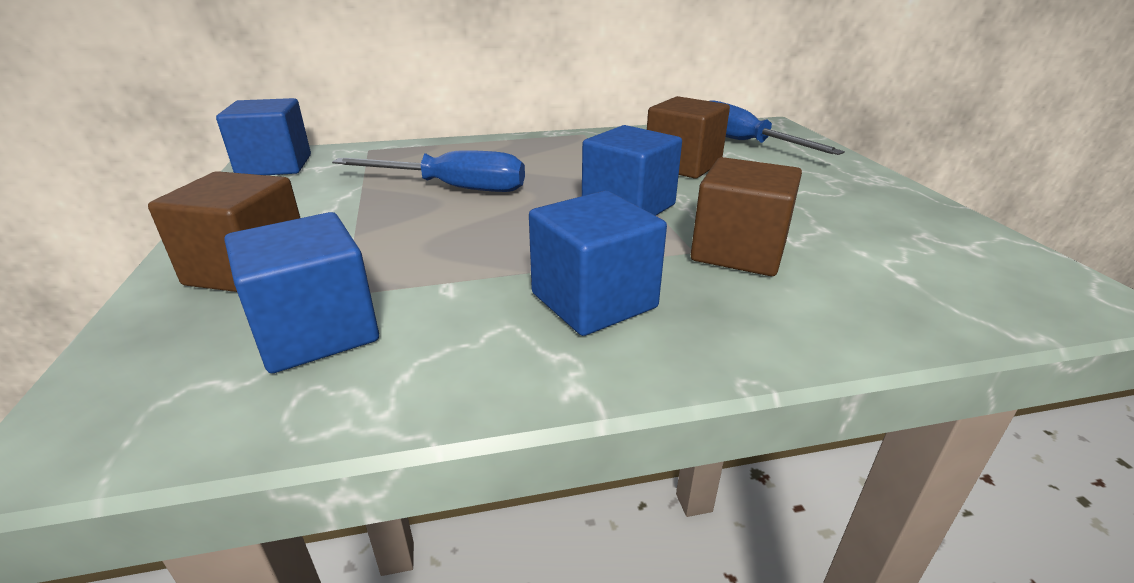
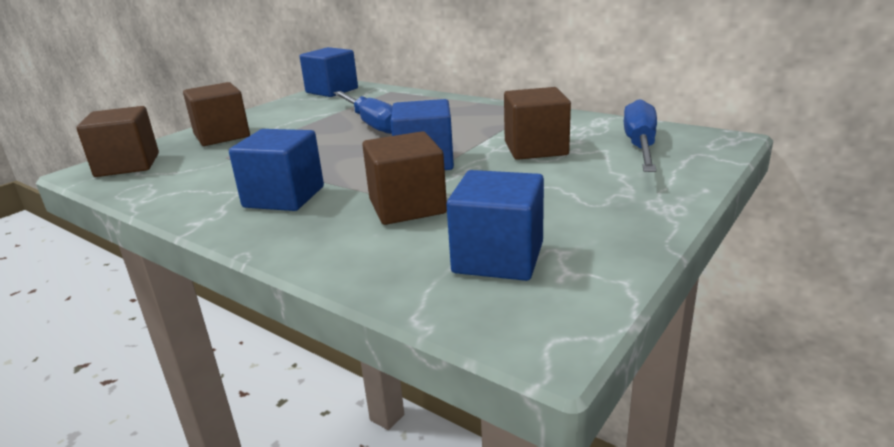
camera: 50 degrees right, 5 degrees down
blue cube [225,212,379,373] -> blue cube moved to [447,170,544,281]
none -> brown cube [76,106,159,177]

